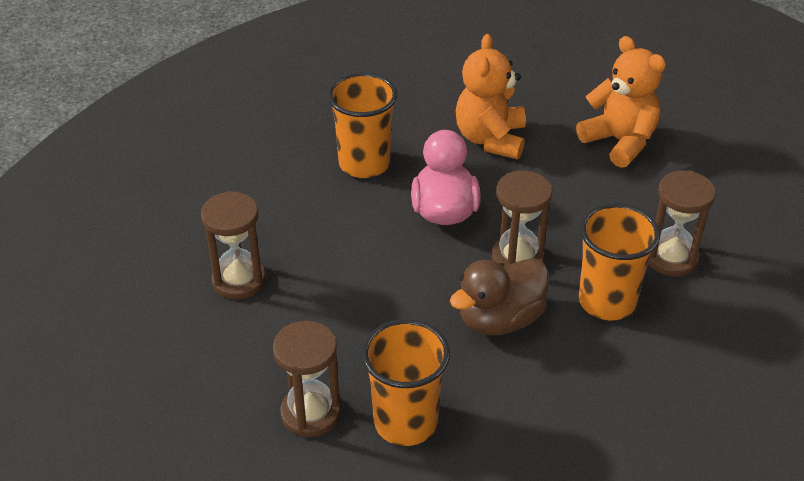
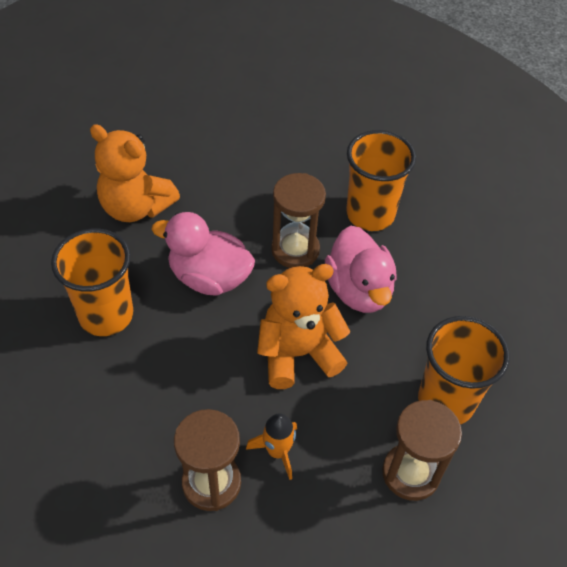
camera: 70 degrees left, 10 degrees up
brown duck [450,258,549,335] -> pink duck [325,225,397,313]
orange teddy bear [576,36,666,168] -> orange teddy bear moved to [257,264,350,389]
brown hourglass [648,170,716,277] -> none
none -> orange rocket [246,413,297,480]

